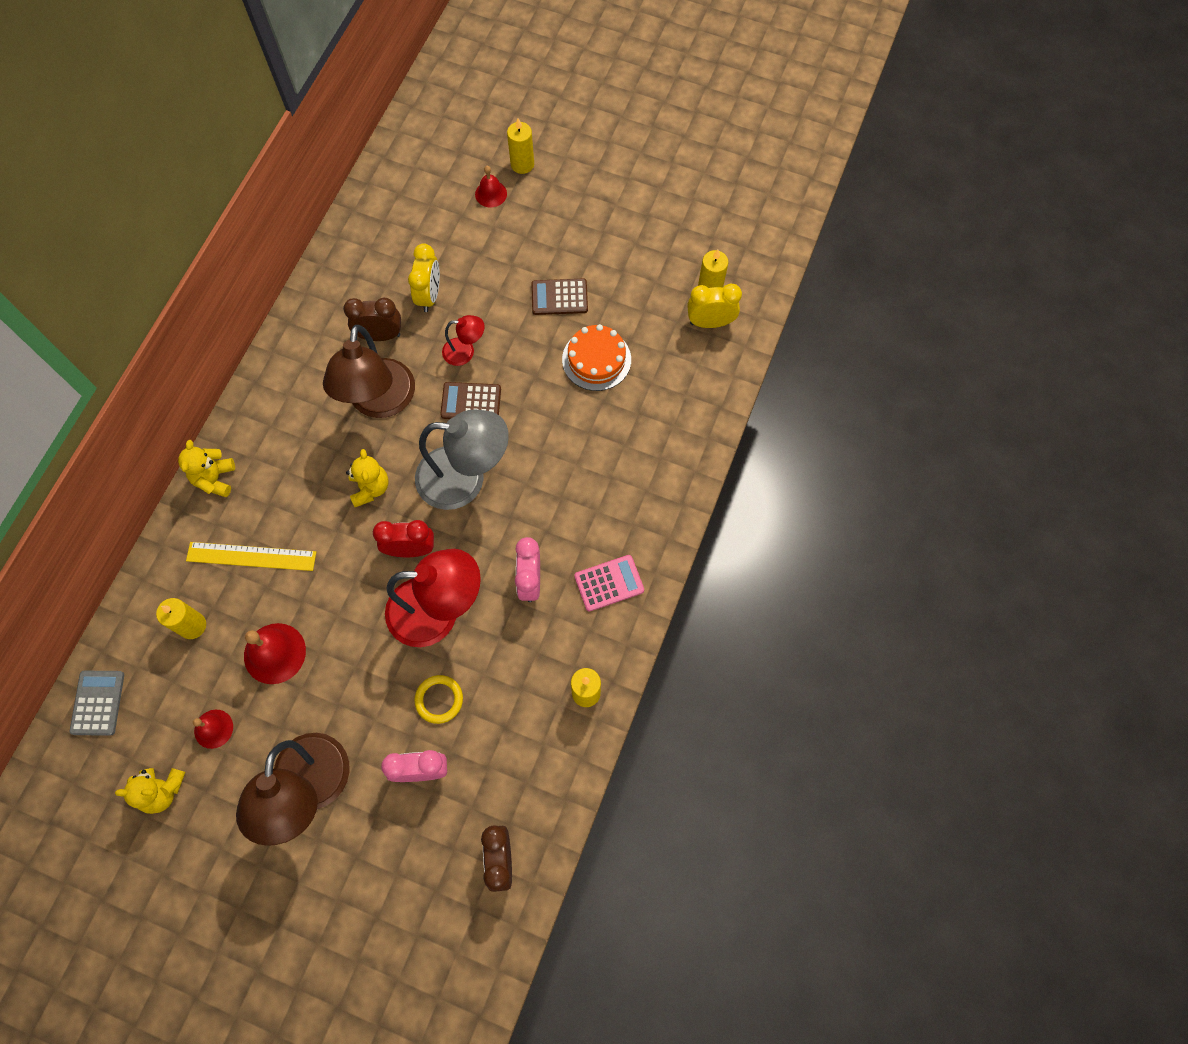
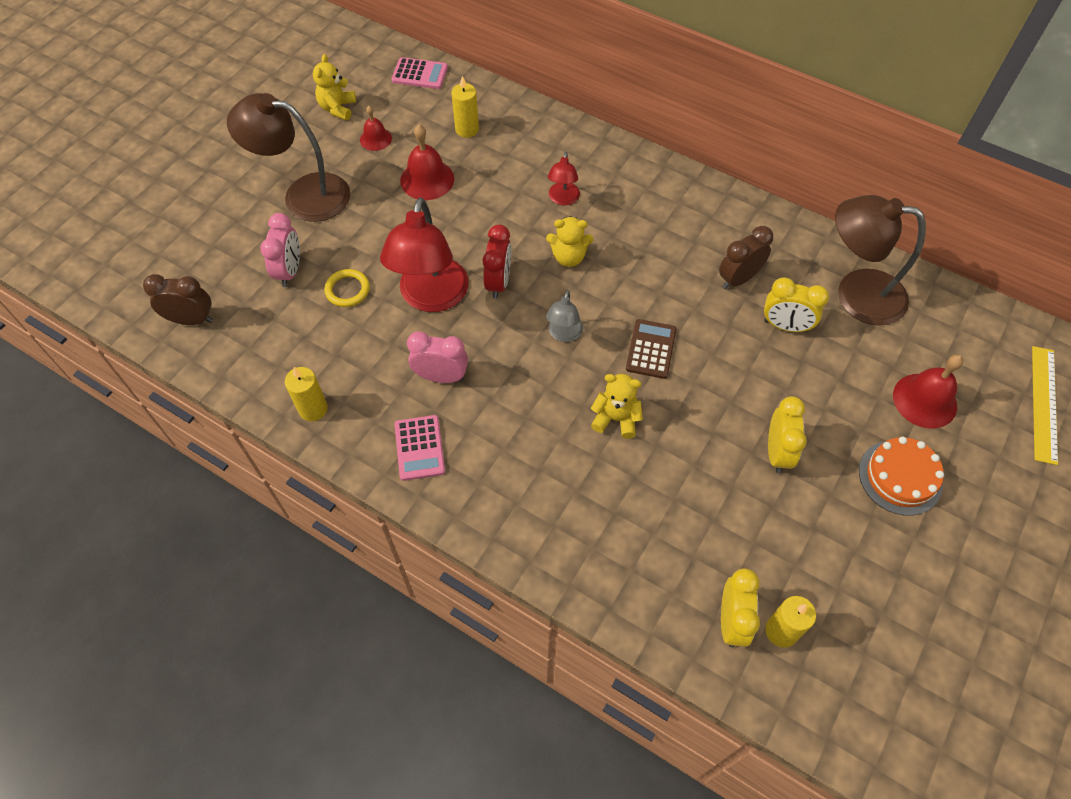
camera: 100 degrees right, 10 degrees down
grey calculator [69,671,124,736] -> pink calculator [392,57,448,89]
yellow teddy bear [178,440,235,497] -> yellow teddy bear moved to [591,374,643,439]
yellow ruler [186,542,316,571] -> yellow ruler moved to [1032,346,1058,465]
brown lamp [323,325,415,418] -> brown lamp moved to [835,195,926,326]
brown clock [343,297,401,341] -> brown clock turned 135 degrees counterclockwise [719,226,773,289]
grey lamp [415,410,509,510] -> grey lamp [546,290,583,342], size x0.49
red lamp [442,315,485,366] -> red lamp moved to [548,152,580,205]
red bell [475,166,507,207] -> red bell [893,355,963,429], size x1.64
yellow candle [507,119,534,174] -> none
brown calculator [531,279,588,315] -> yellow clock [768,396,807,473]
orange cake [562,324,631,391] -> orange cake moved to [859,437,944,516]

